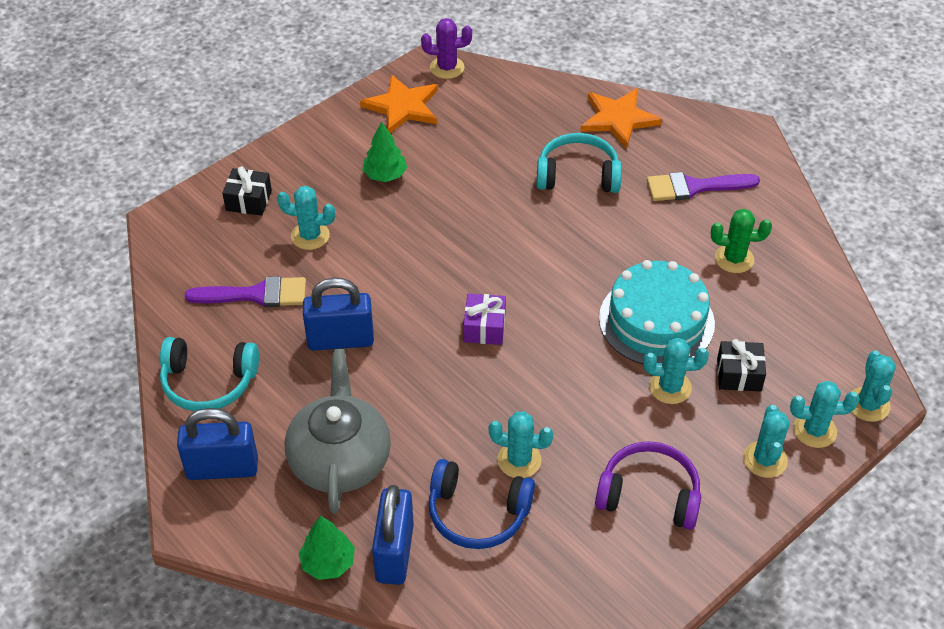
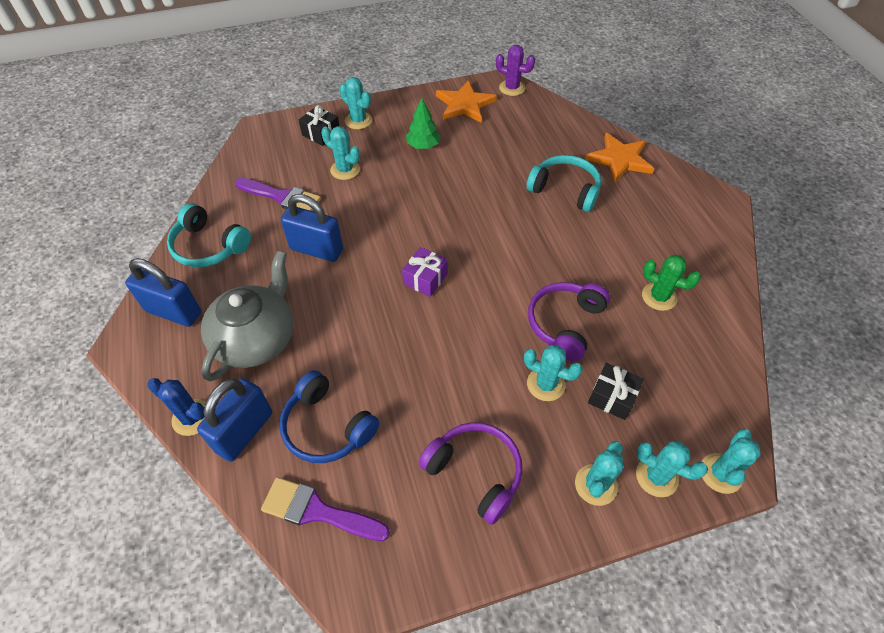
camera: 25 degrees right, 5 degrees up
green tree [298,516,355,580] -> blue cactus [147,378,206,436]
turquoise cactus [489,411,553,478] -> turquoise cactus moved to [339,77,372,129]
turquoise cake [599,260,715,364] -> purple headphones [528,282,610,361]
purple brush [647,172,760,201] -> purple brush moved to [261,477,390,541]

